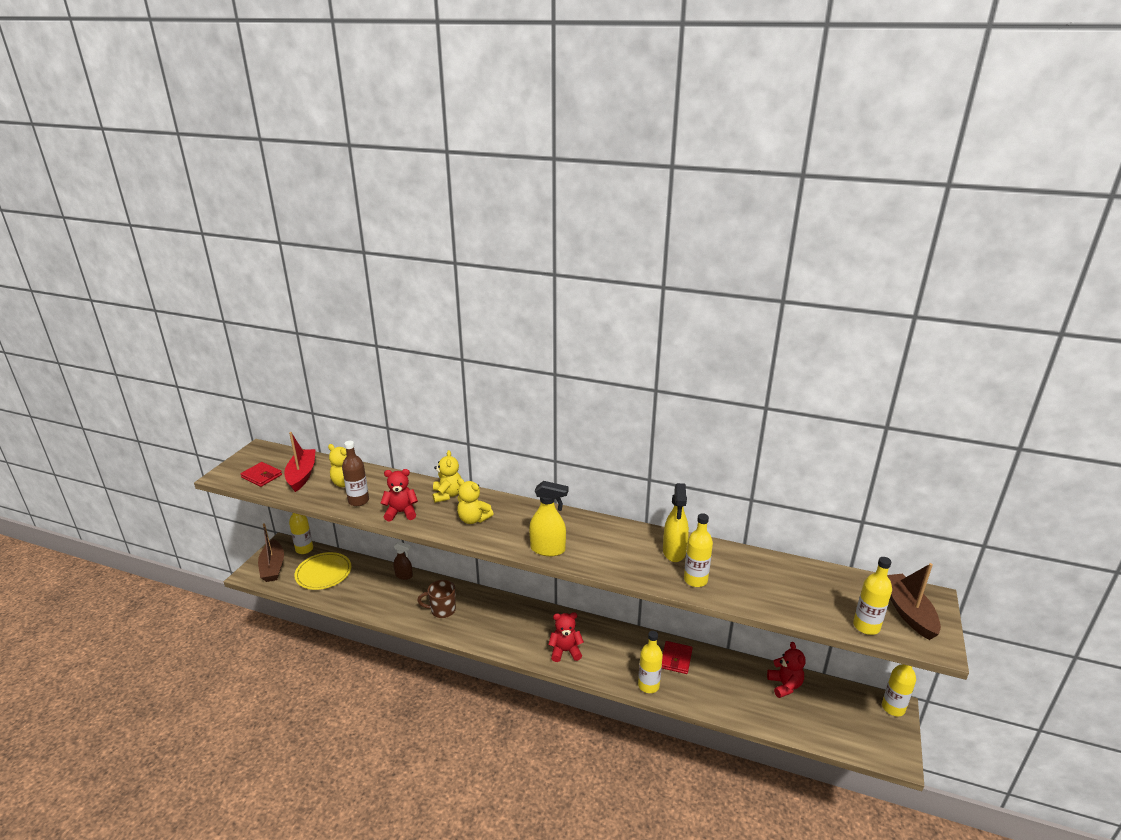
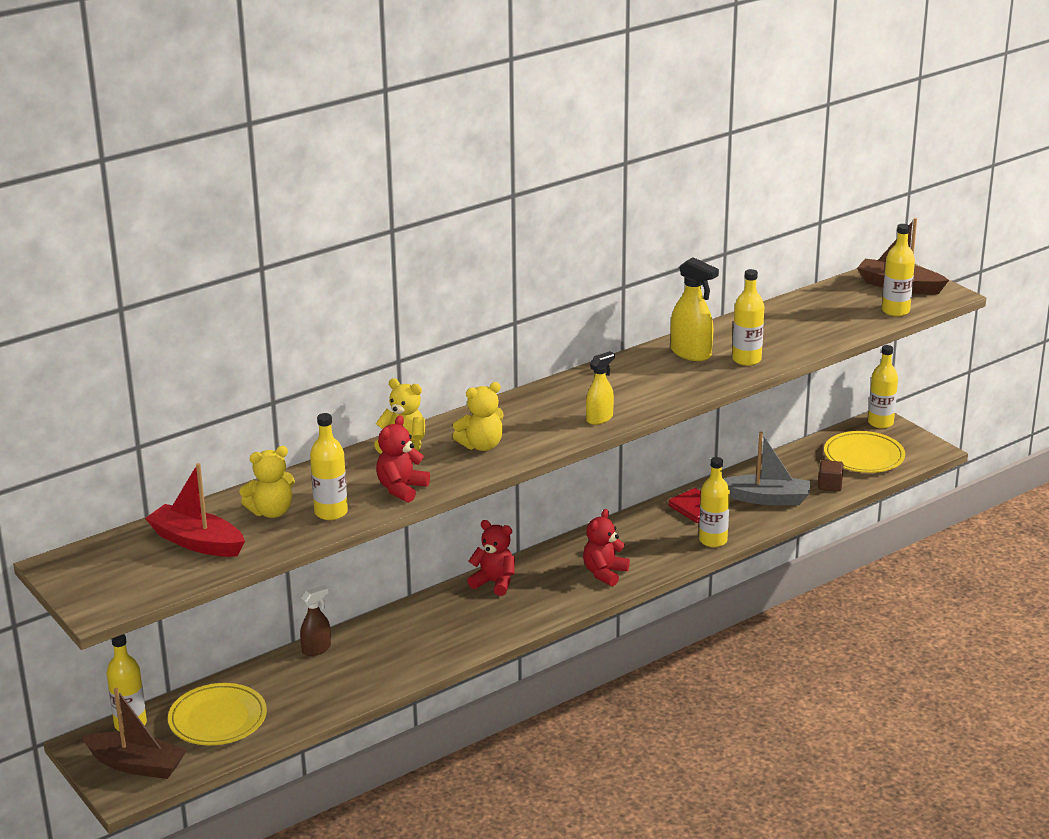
camera: 55 degrees left, 0 degrees up
red wallet [240,462,282,487] -> none
brown bottle [342,441,369,506] -> yellow bottle [310,413,348,520]
brown mug [417,580,456,618] -> none
yellow spray bottle [529,481,568,556] -> yellow spray bottle [586,351,615,425], size x0.65
red teddy bear [767,642,805,698] -> red teddy bear moved to [467,520,515,596]
none -> grey boat [724,432,810,505]
none -> brown cube [818,460,844,491]
none -> yellow plate [824,431,905,473]

